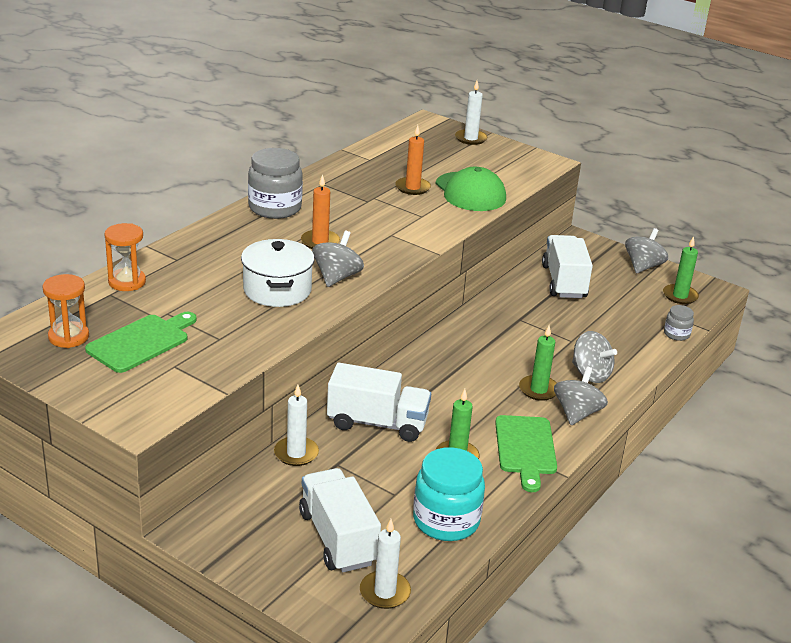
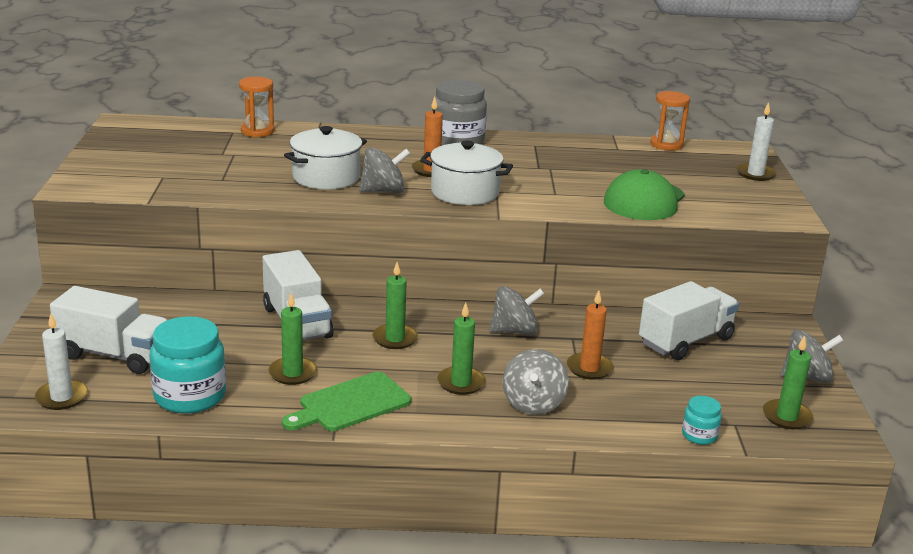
camera: 55 degrees right, 5 degrees down
orange hourglass [42,274,89,348] -> orange hourglass moved to [650,91,690,151]
green cutting board [85,312,197,373] -> none
white candle [274,385,319,466] -> none
white truck [299,468,381,572] -> white truck turned 75 degrees clockwise [50,286,167,374]
orange candle [395,125,431,195] -> orange candle moved to [567,290,614,380]
grey spinning top [554,367,608,425] -> grey spinning top moved to [489,286,545,335]
grey jar [664,305,694,341] -> turquoise jar [682,396,722,445]
none -> green candle [372,262,418,349]
none -> white pot [420,140,513,205]

